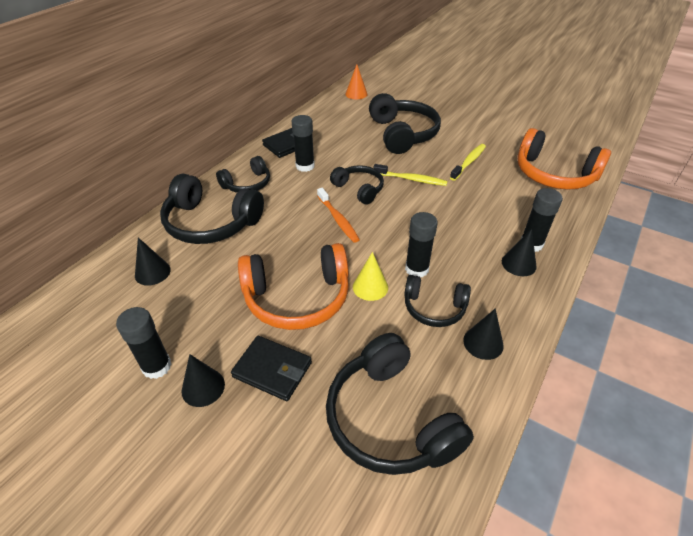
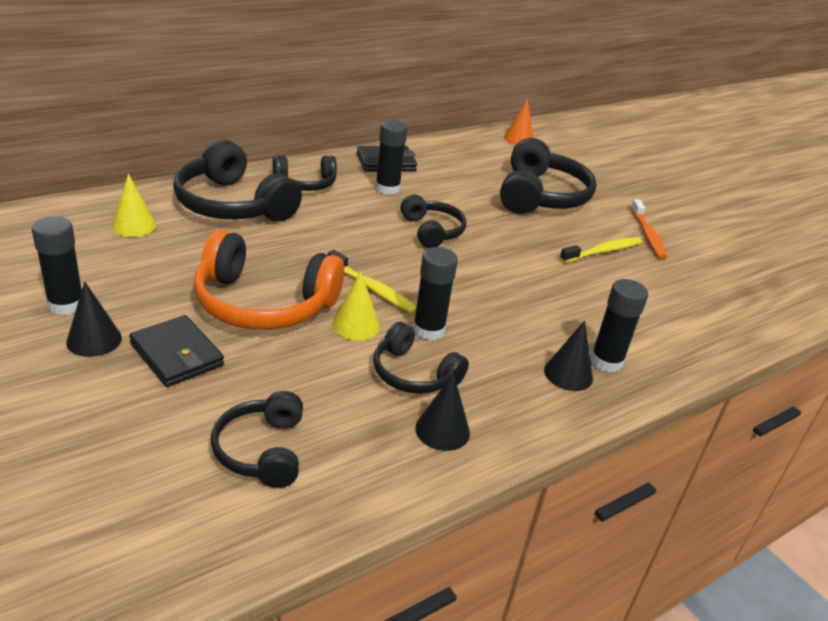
camera: 20 degrees right, 10 degrees down
black cone [135,237,171,286] -> yellow cone [112,174,156,237]
orange toothbrush [317,188,360,243] -> orange toothbrush moved to [631,199,667,259]
black headphones [326,333,474,475] -> black headphones [211,391,303,488], size x0.58
yellow toothbrush [373,164,447,186] -> yellow toothbrush moved to [328,250,416,314]
orange headphones [517,128,611,190] -> none

